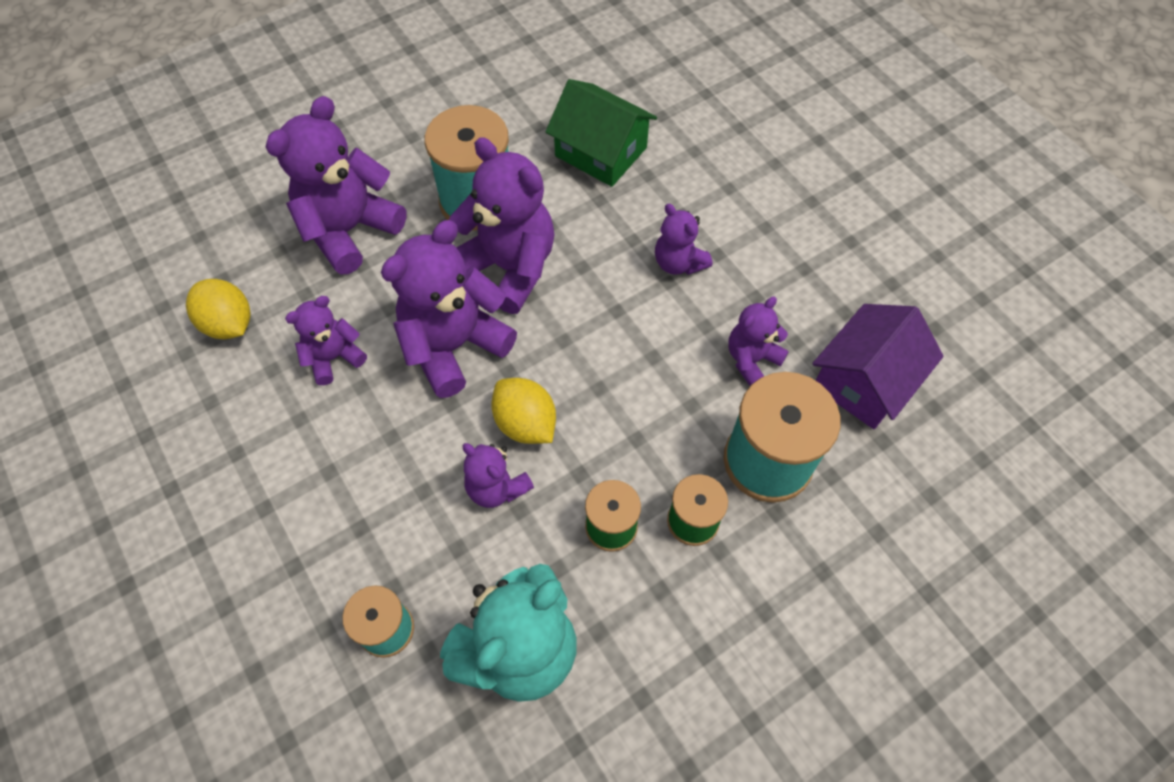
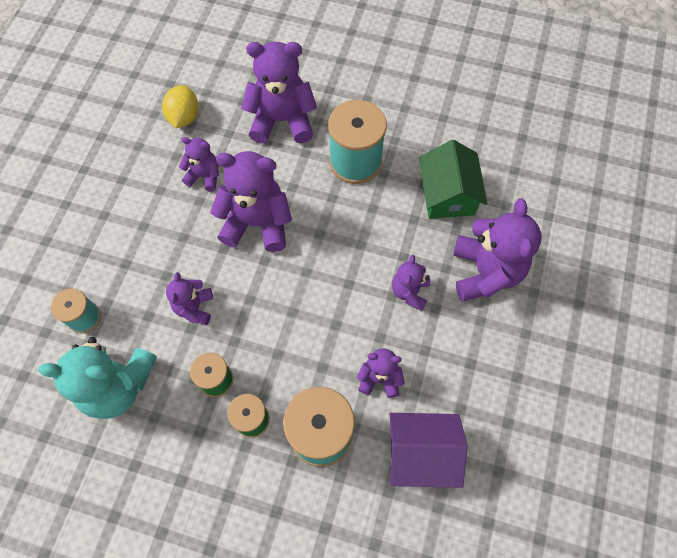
camera: 50 degrees right, 5 degrees up
purple teddy bear [449,137,554,314] -> purple teddy bear moved to [453,199,542,302]
yellow lemon [491,378,556,444] -> none

